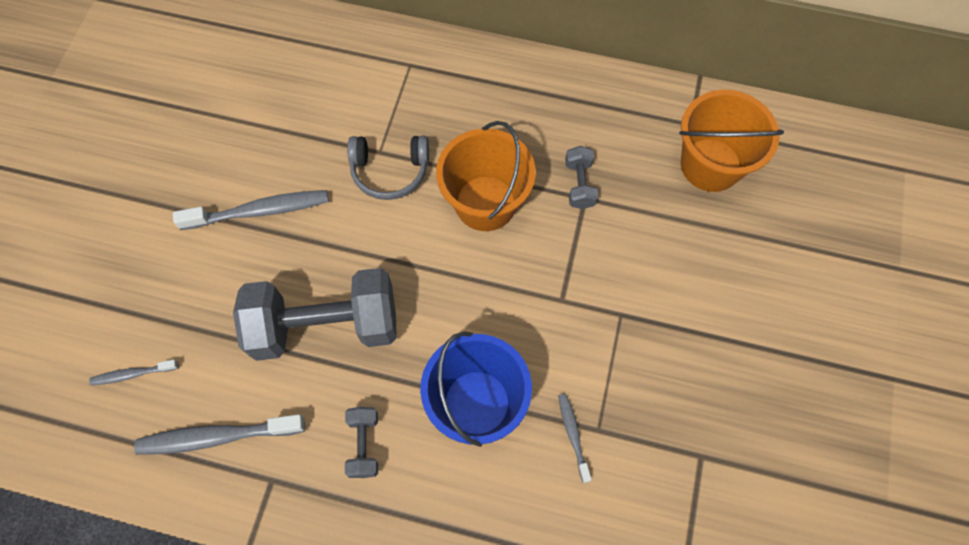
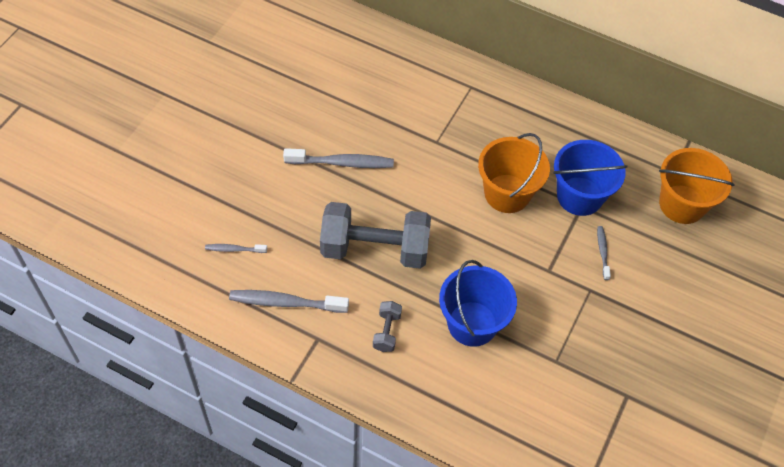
camera: 10 degrees right, 10 degrees down
grey headphones [347,135,429,200] -> none
grey toothbrush [558,394,592,483] -> grey toothbrush moved to [597,226,611,280]
grey dumbbell [565,146,598,209] -> blue bucket [553,140,628,216]

